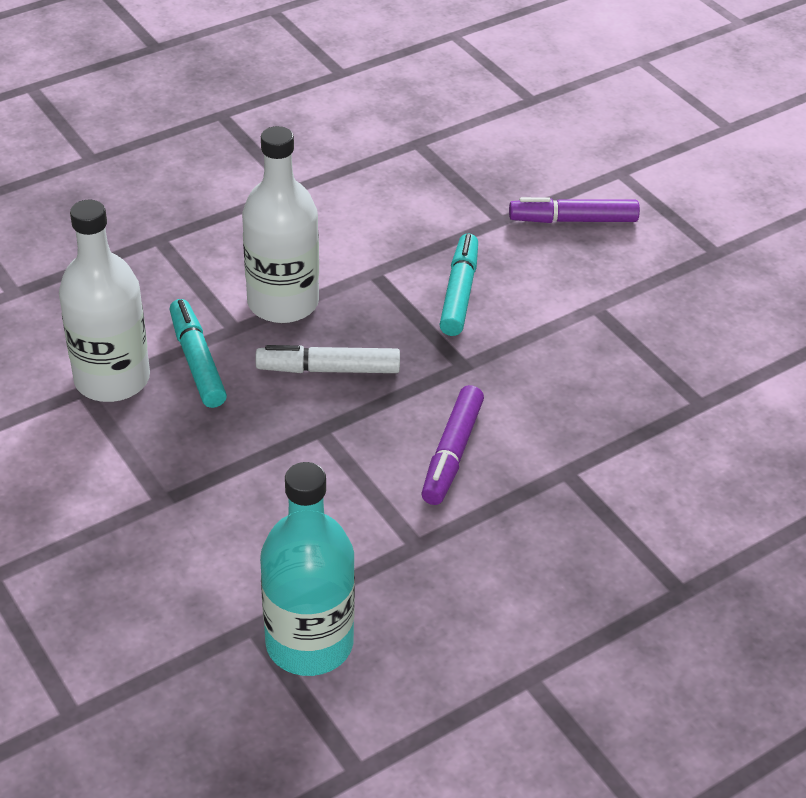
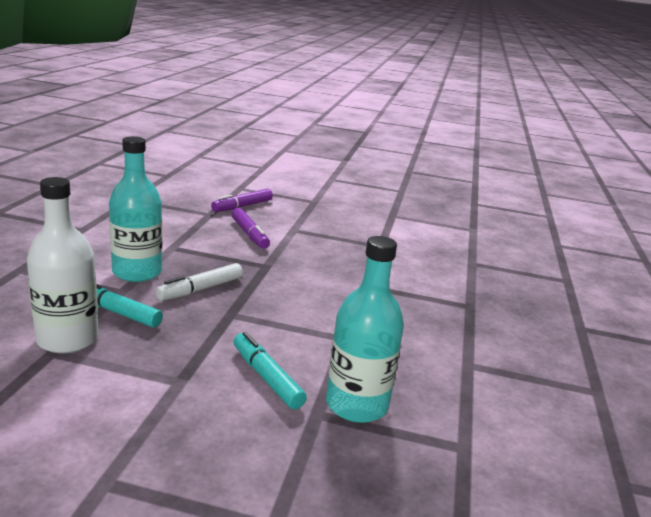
camera: 45 degrees left, 20 degrees down
white bottle [242,126,319,323] -> turquoise bottle [109,136,162,282]
purple marker [421,385,484,505] -> purple marker moved to [232,208,270,249]
turquoise marker [439,234,478,336] -> turquoise marker moved to [234,332,307,410]

